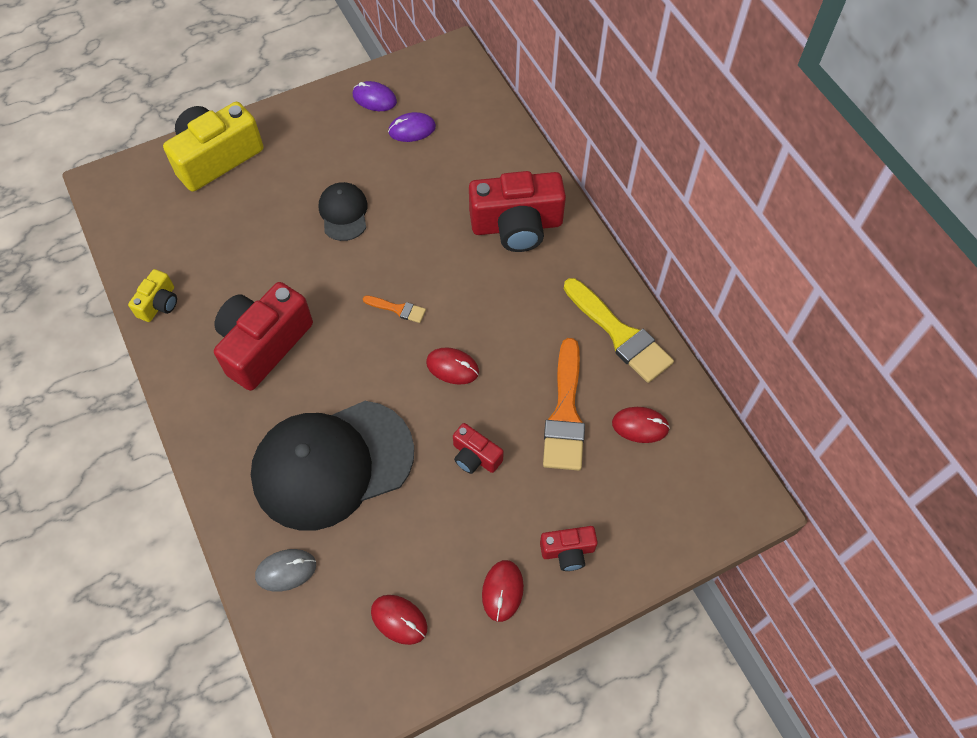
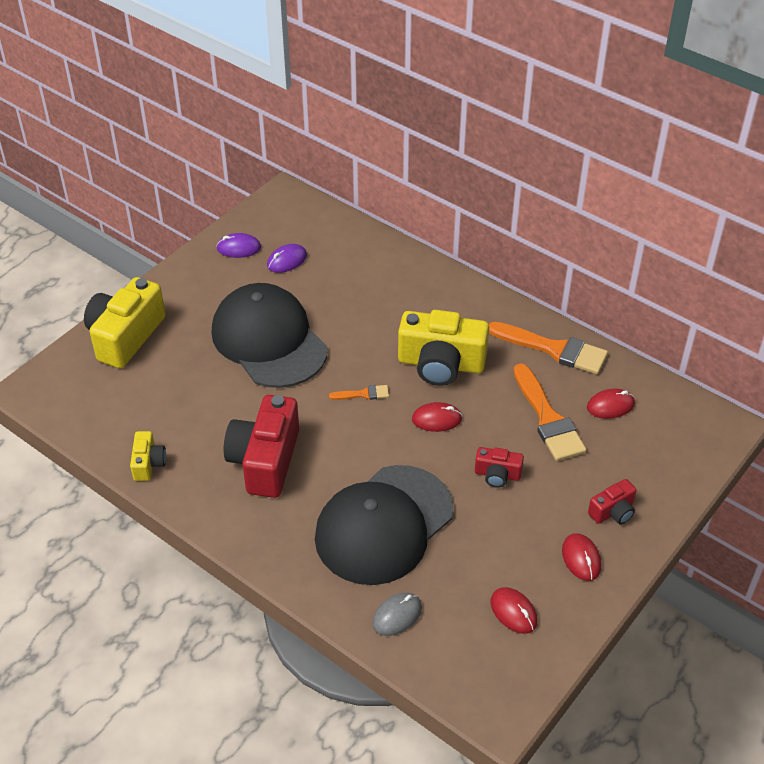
camera: 25 degrees left, 15 degrees down
black cap [319,182,368,241] -> black cap [211,283,328,388], size x2.13
red mouse [371,595,427,645] -> red mouse turned 45 degrees clockwise [491,587,538,634]
red camera [469,171,566,252] -> none
yellow brush [564,278,674,383] -> orange brush [489,322,608,374]
none -> yellow camera [398,310,489,386]

